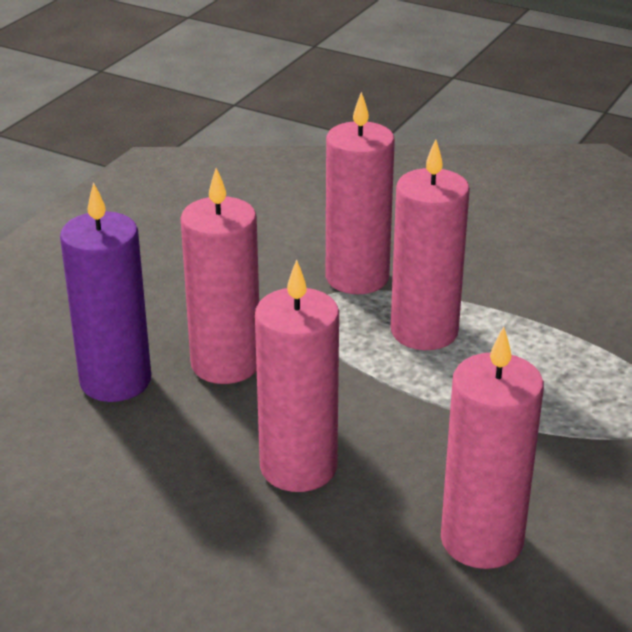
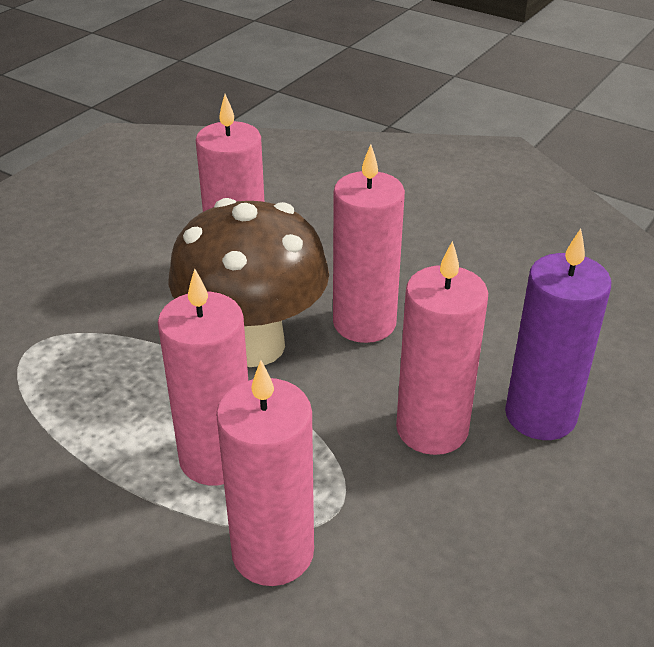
camera: 175 degrees left, 5 degrees up
none -> brown mushroom [168,198,329,367]

